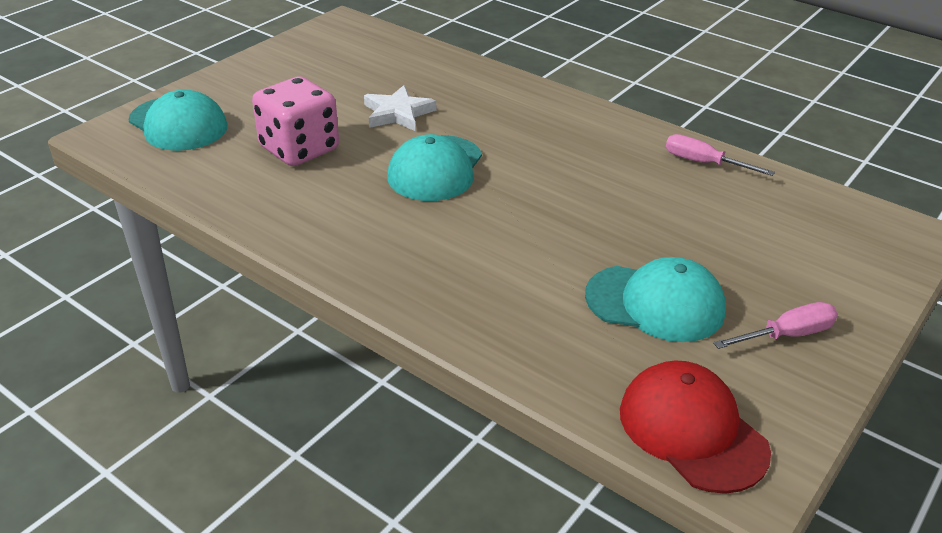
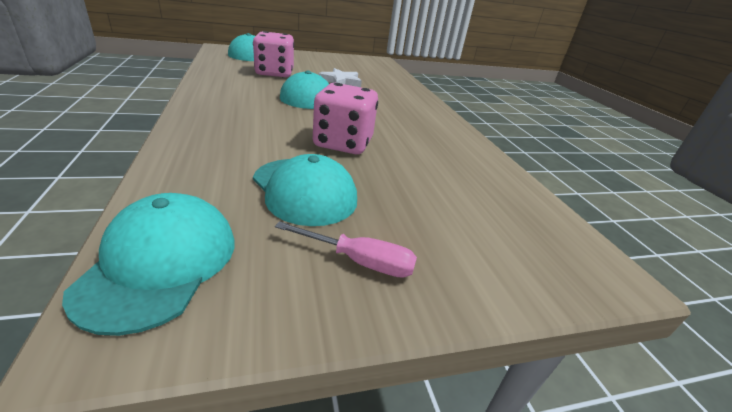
camera: 35 degrees right, 5 degrees down
red cap [620,360,771,494] -> turquoise cap [62,193,234,336]
pink screwdriver [666,134,775,176] -> none
none -> pink dice [313,83,378,154]

